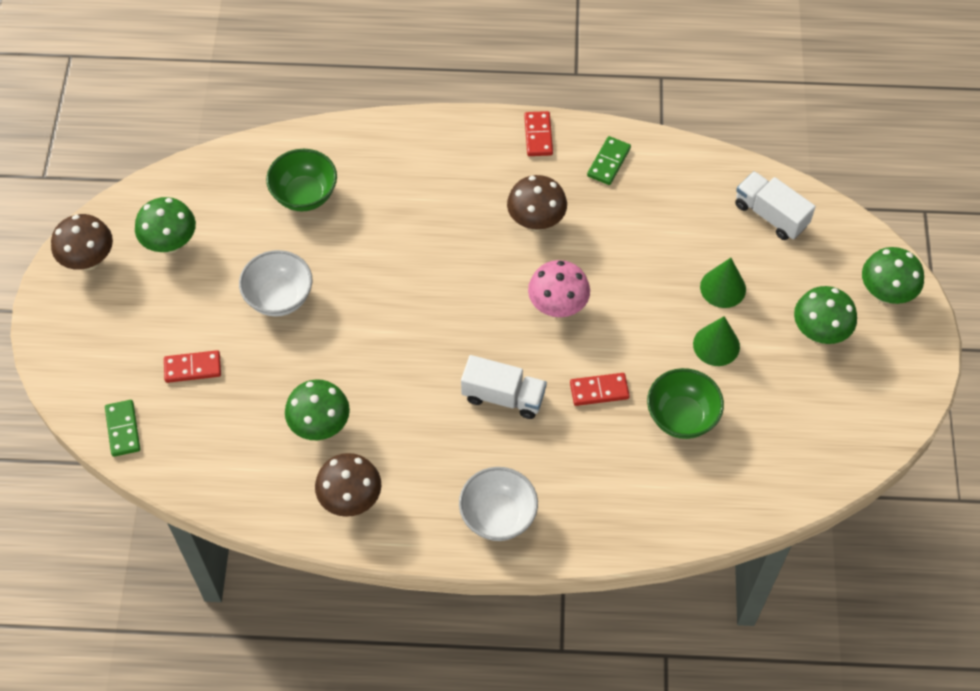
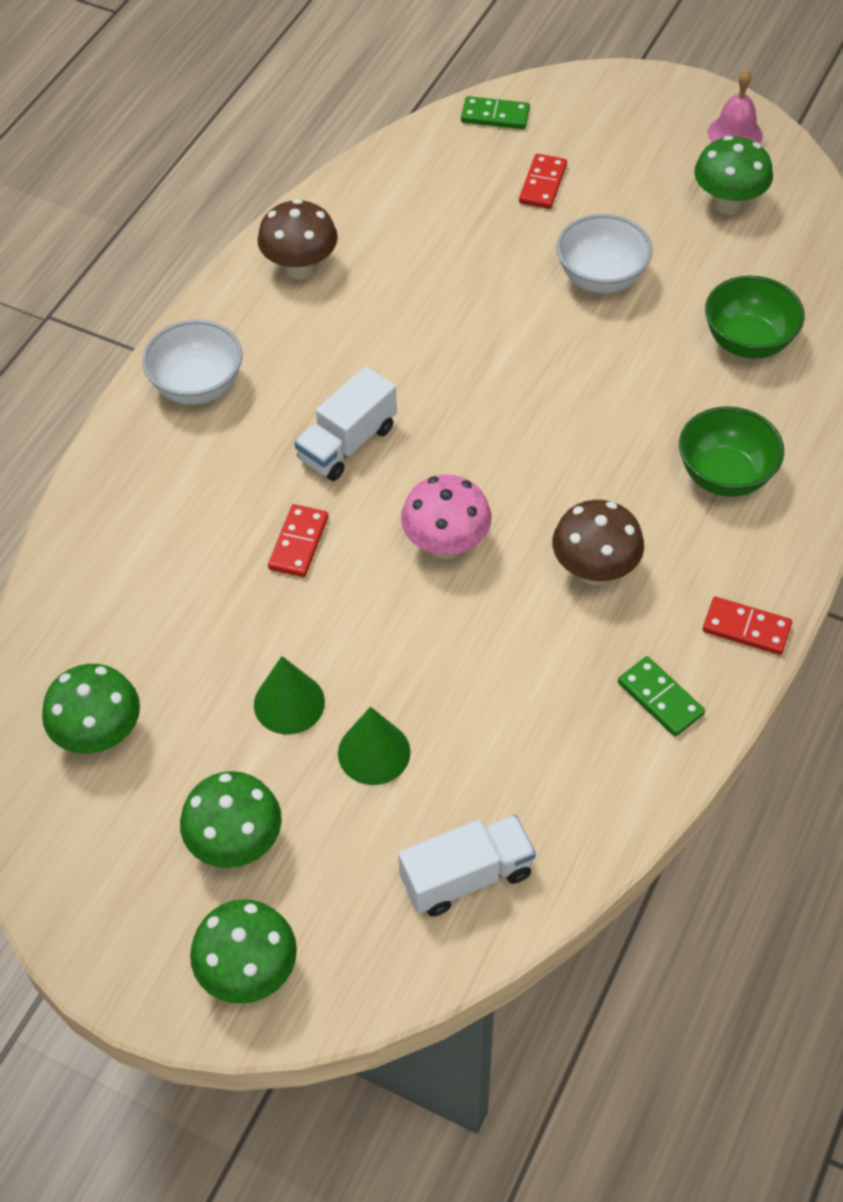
camera: 115 degrees right, 5 degrees down
brown mushroom [51,214,113,270] -> pink bell [708,69,763,144]
green mushroom [285,379,350,440] -> green mushroom moved to [42,664,140,754]
green bowl [647,368,724,439] -> green bowl moved to [679,406,784,497]

